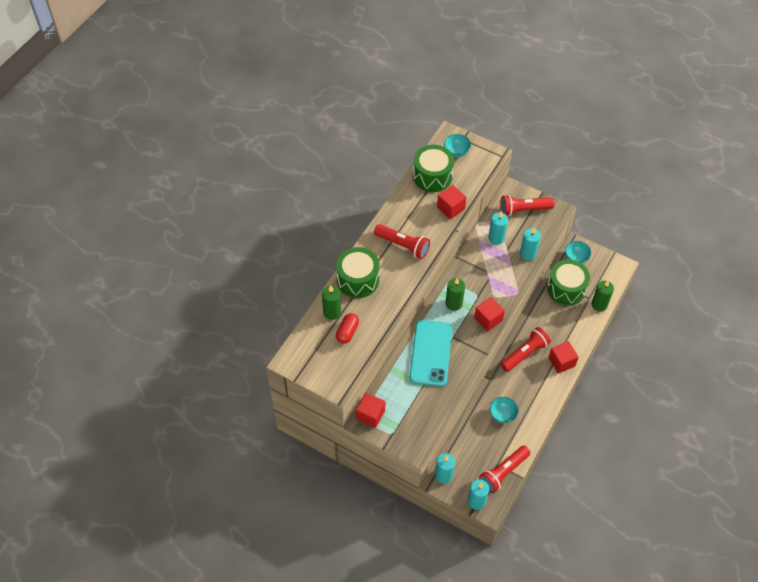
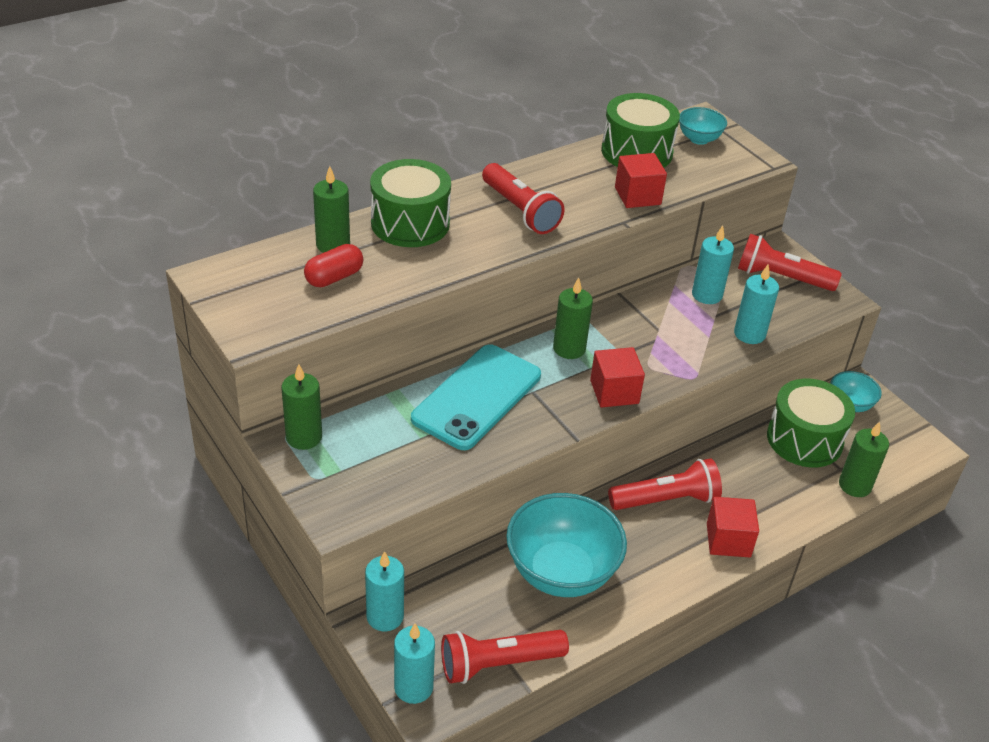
camera: 25 degrees right, 15 degrees down
red cube [356,393,385,428] -> green candle [281,364,322,450]
turquoise bowl [490,397,519,423] -> turquoise bowl [506,493,627,597], size x2.01

